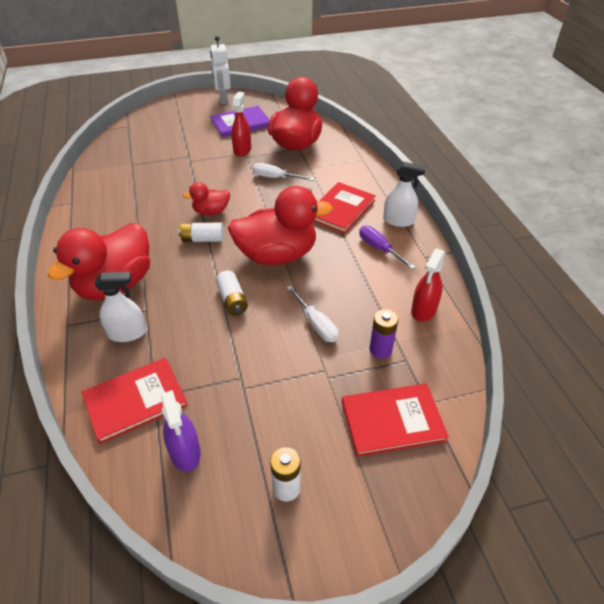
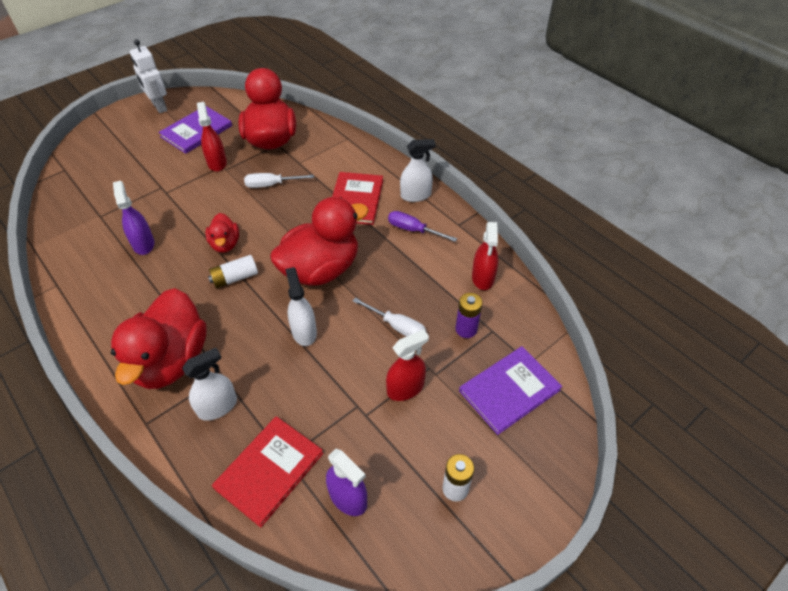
camera: 25 degrees left, 5 degrees up
red duck [183,182,230,215] -> red duck turned 60 degrees counterclockwise [205,213,239,253]
white battery [216,270,248,315] -> white spray bottle [285,267,317,346]
red book [342,383,449,457] -> purple book [459,346,562,435]
none -> purple spray bottle [113,181,155,255]
none -> red spray bottle [386,330,429,401]

